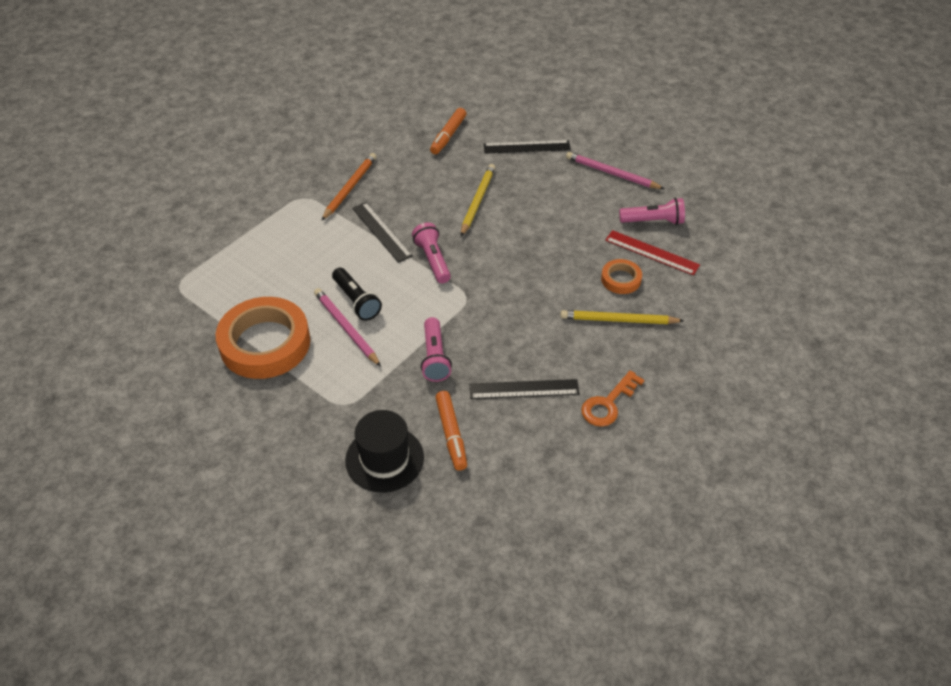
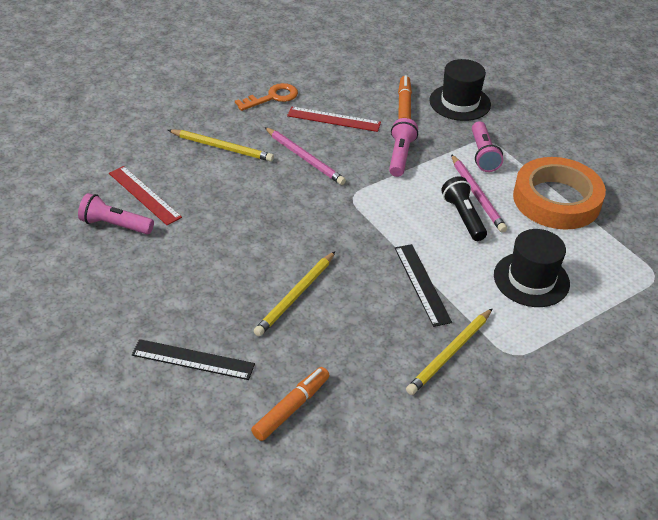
camera: 165 degrees left, 5 degrees down
orange pencil [321,153,376,221] -> yellow pencil [406,308,493,395]
pink flashlight [412,222,451,283] -> pink flashlight moved to [472,121,503,172]
black ruler [470,379,580,399] -> red ruler [287,107,381,132]
pink pencil [566,152,664,189] -> pink pencil moved to [265,127,346,185]
orange tape [601,259,642,294] -> none
none -> black hat [494,229,570,307]

